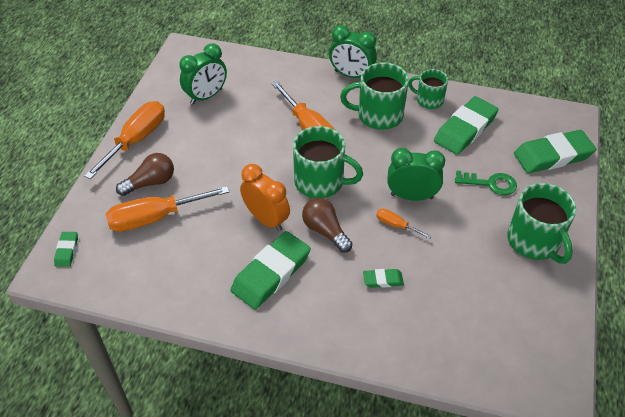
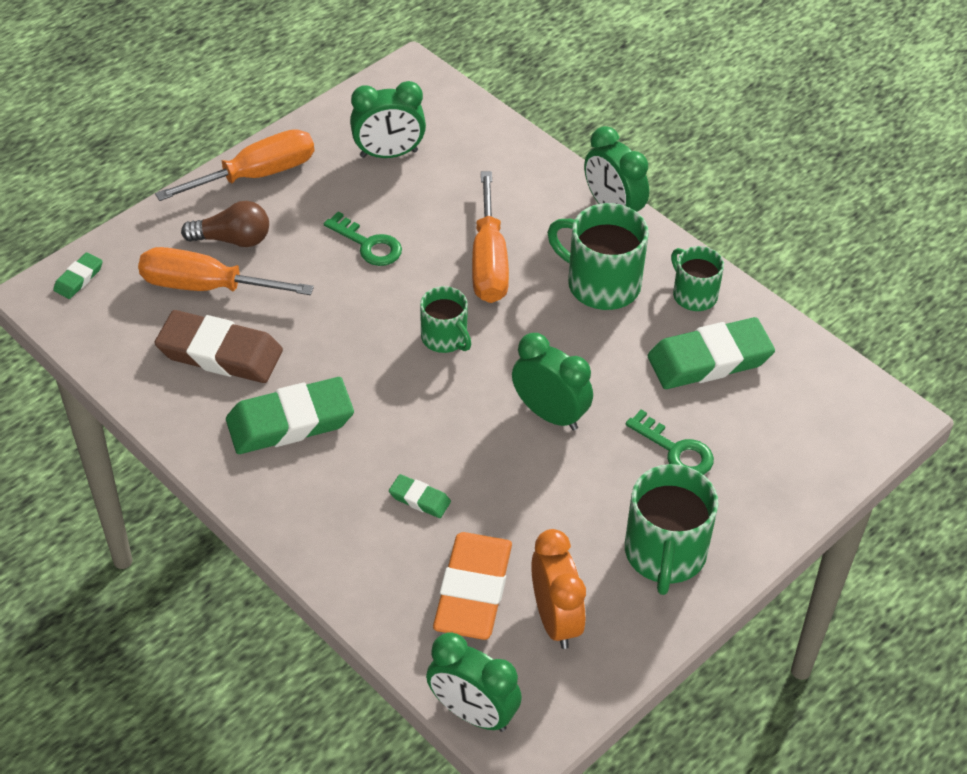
camera: 30 degrees right, 0 degrees up
orange clock [240,164,290,231] -> orange clock moved to [531,529,586,649]
green mug [293,126,363,198] -> green mug [420,286,471,353], size x0.61
brown light bulb [302,198,352,253] -> none
orange screwdriver [376,209,432,239] -> none
green eraser [514,130,596,173] -> none
none -> brown eraser [155,310,283,383]
none -> green key [324,212,402,266]
none -> green clock [426,632,522,732]
none -> orange eraser [433,532,512,640]

